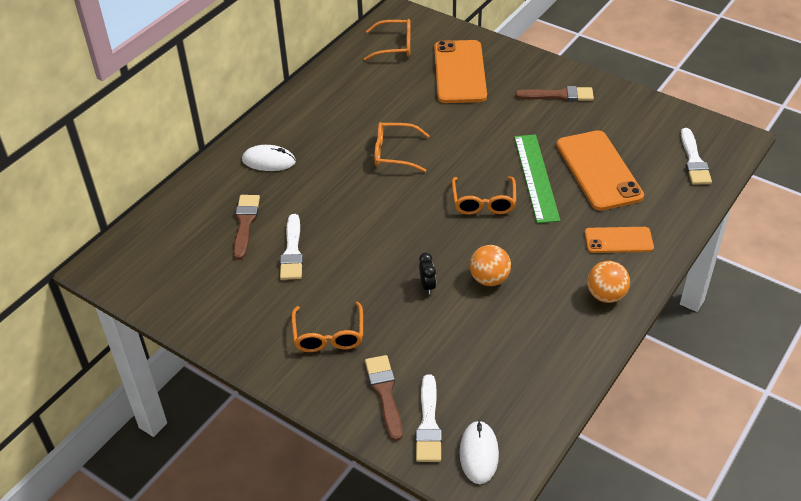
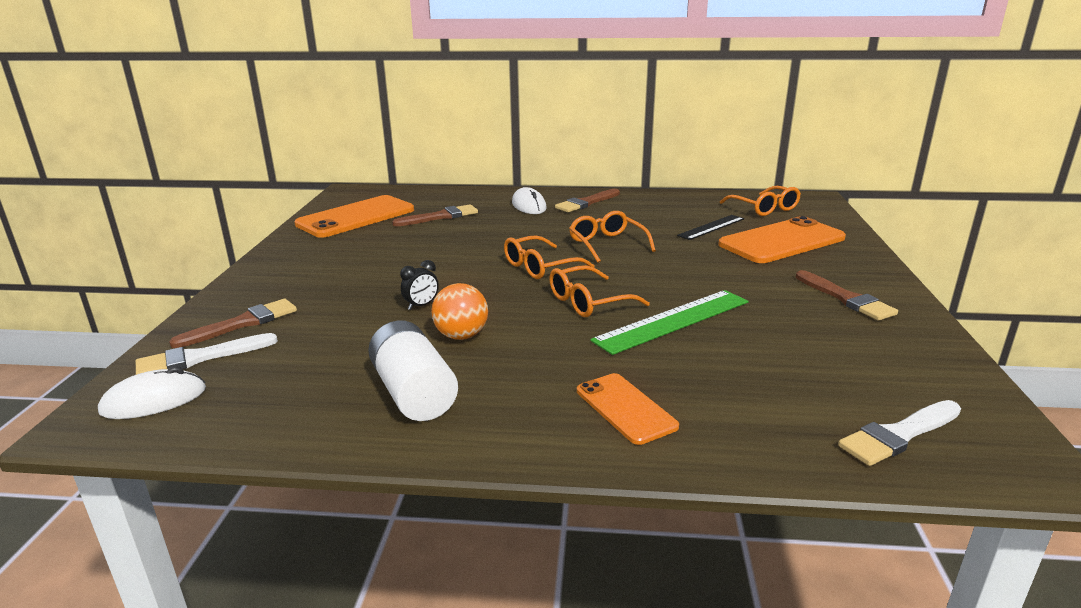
camera: 60 degrees right, 20 degrees down
white brush [280,214,303,280] -> none
orange glasses [291,301,363,352] -> orange glasses moved to [504,235,595,279]
orange phone [556,130,644,211] -> orange phone moved to [294,195,414,238]
orange ball [587,261,630,303] -> none
none -> white battery [368,321,458,421]
none -> brown brush [555,189,620,212]
none -> black ruler [677,215,744,240]

